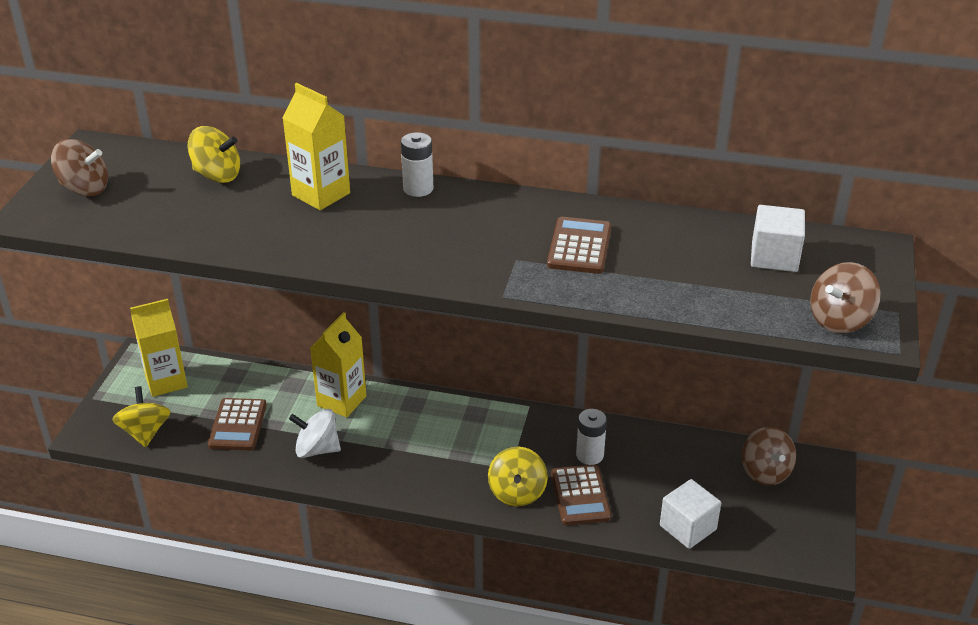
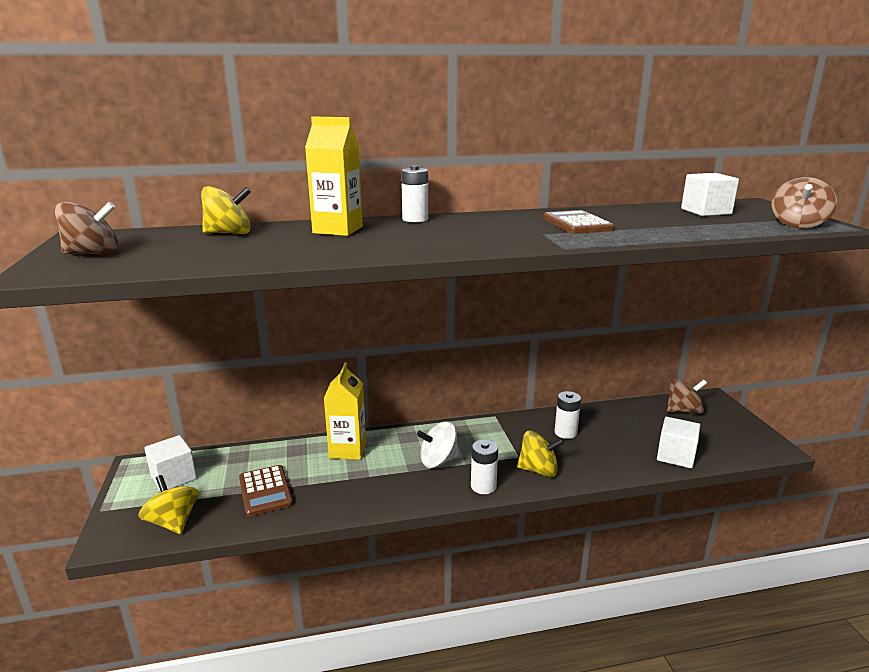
camera: 25 degrees left, 15 degrees down
yellow carton [130,299,188,397] -> white cube [144,435,197,492]
white spinning top [289,409,341,458] -> white spinning top moved to [417,421,459,468]
yellow spinning top [488,446,548,506] -> yellow spinning top turned 60 degrees counterclockwise [517,431,565,477]
brown calculator [551,465,611,525] -> none
brown spinning top [741,427,796,486] -> brown spinning top turned 60 degrees counterclockwise [667,378,707,414]
none -> white battery [471,440,498,494]

